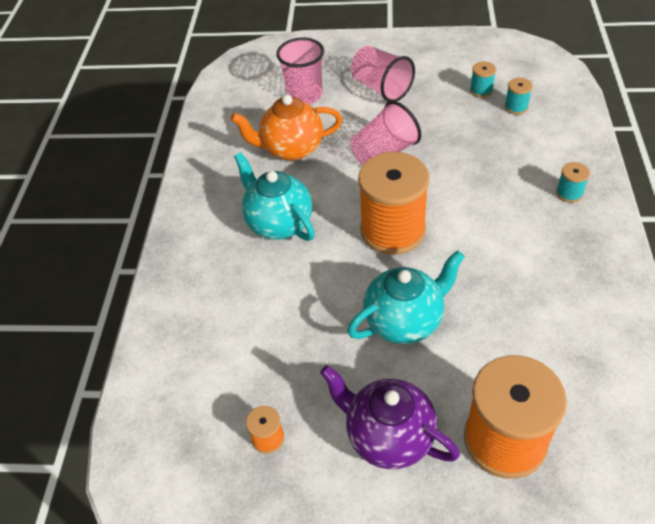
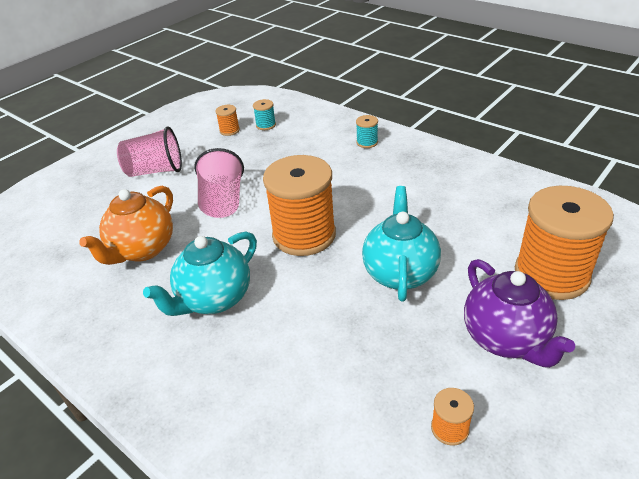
camera: 55 degrees left, 10 degrees down
turquoise teapot [234,152,315,241] -> turquoise teapot turned 45 degrees counterclockwise [143,231,257,316]
pink cup [276,38,324,104] -> none
purple teapot [320,365,460,469] -> purple teapot turned 90 degrees counterclockwise [464,259,575,368]
turquoise spool [470,62,496,98] -> orange spool [215,105,240,136]

